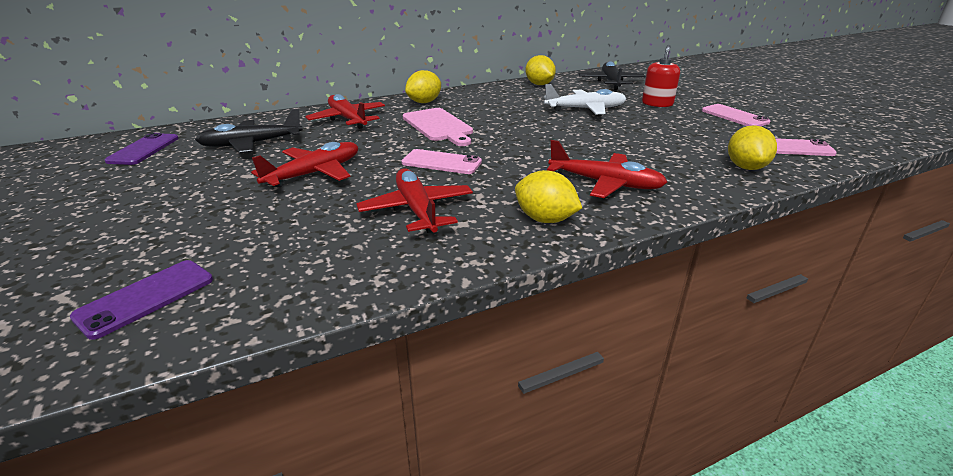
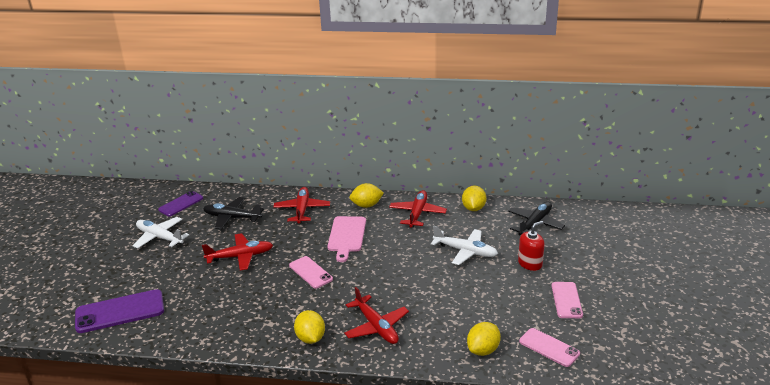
camera: 35 degrees right, 0 degrees up
purple phone [70,260,213,340] -> purple phone [75,289,164,333], size x1.60
red plane [356,168,473,233] -> red plane moved to [389,190,447,227]
none -> white plane [133,217,189,249]

